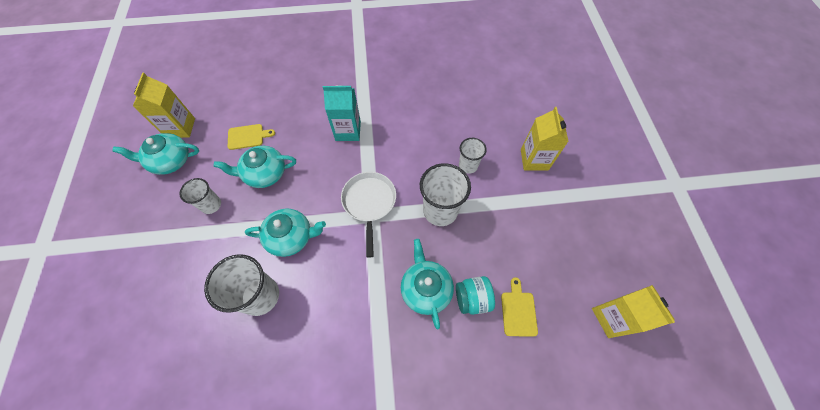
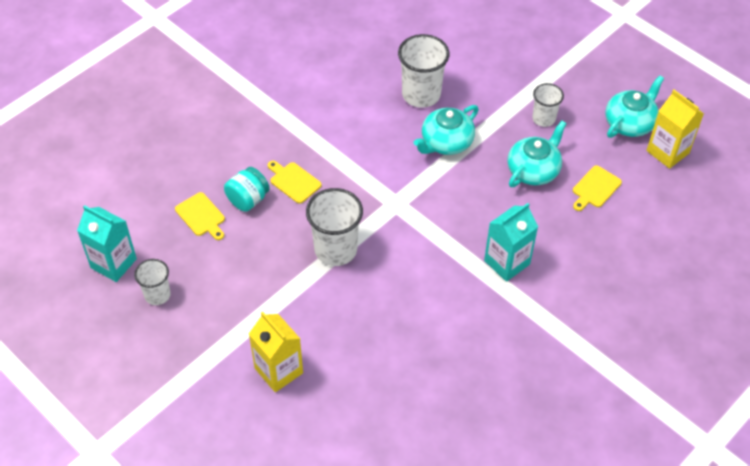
camera: 140 degrees right, 10 degrees down
white pan [341,172,396,258] -> none
turquoise teapot [401,239,454,329] -> yellow cutting board [268,161,322,204]
white cup [459,138,487,174] -> white cup moved to [134,259,171,305]
yellow carton [592,285,675,338] -> turquoise carton [77,205,137,282]

